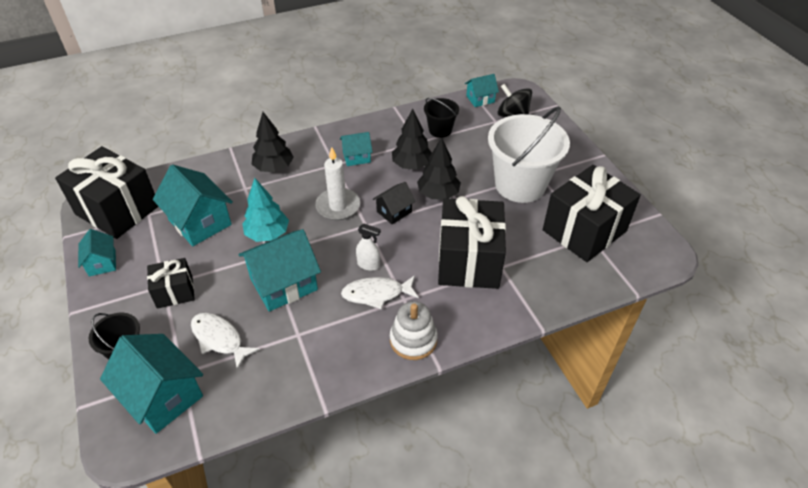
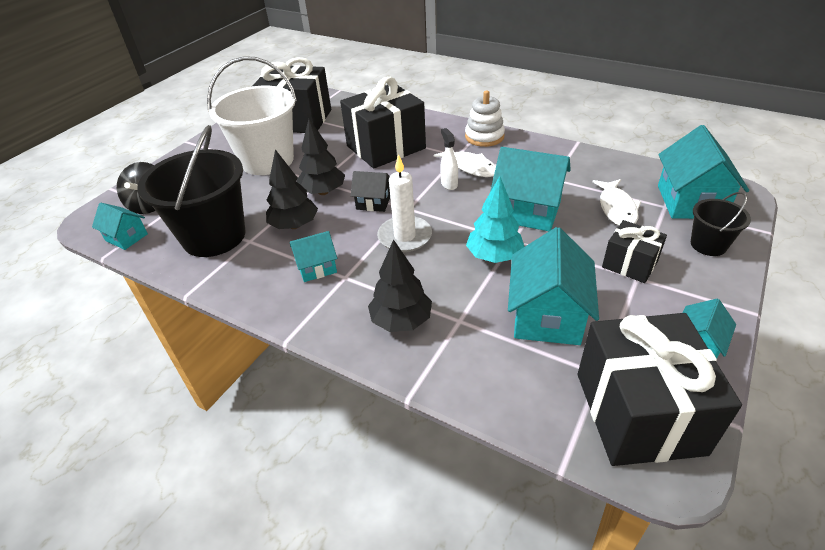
camera: 125 degrees left, 5 degrees down
turquoise house [340,132,373,166] -> turquoise house turned 60 degrees counterclockwise [290,231,337,282]
black bucket [424,98,459,138] -> black bucket [137,125,246,257], size x2.02

